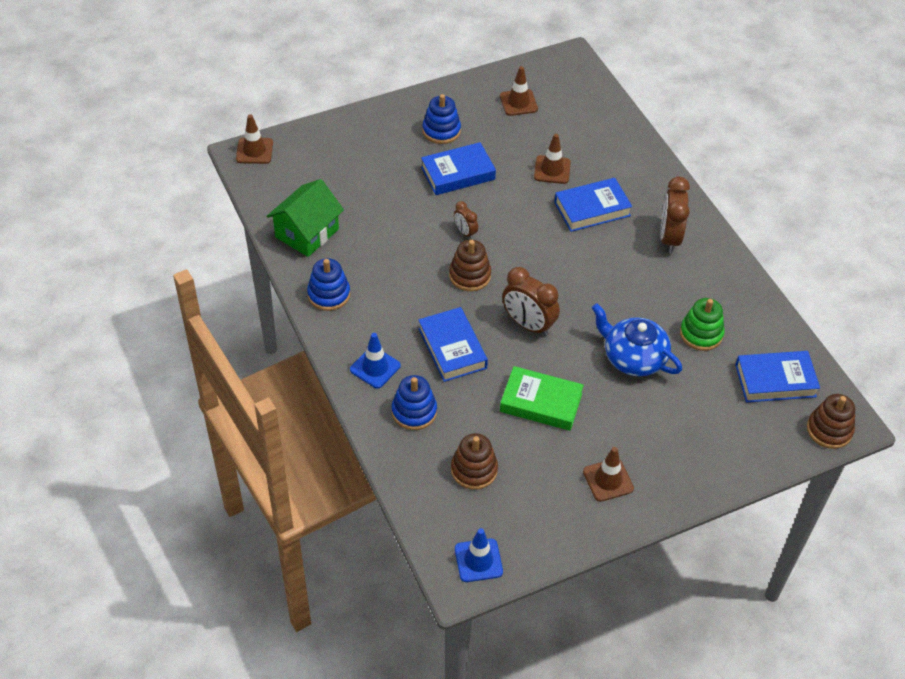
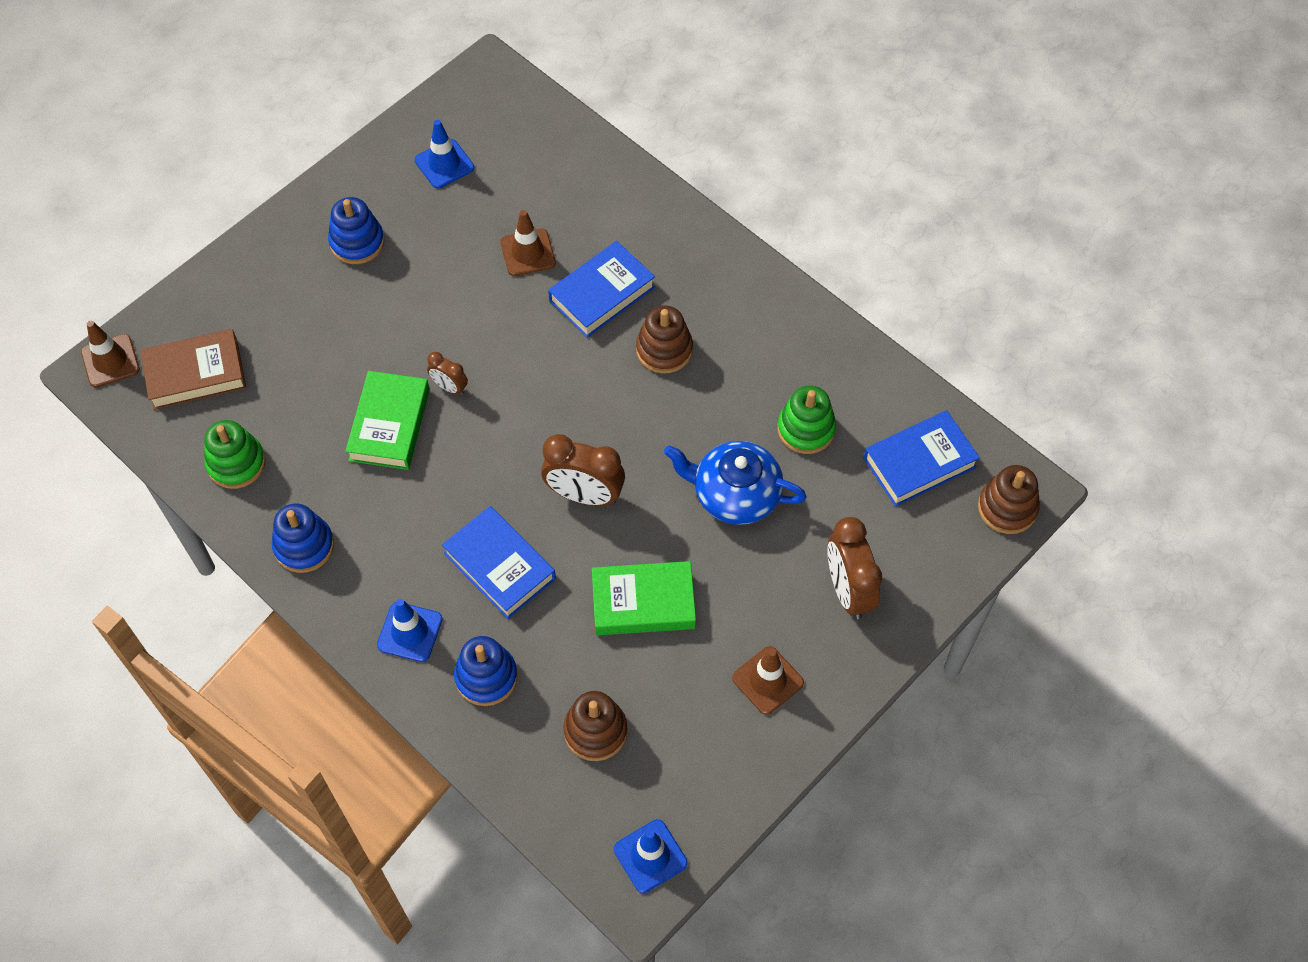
camera: 20 degrees left, 10 degrees up
green house [266,179,344,257] -> green stacking toy [204,420,266,489]
blue book [421,142,496,195] -> none
brown stacking toy [449,240,491,291] -> brown stacking toy moved to [636,305,693,374]
brown traffic cone [500,66,538,116] -> blue traffic cone [415,120,474,188]
brown clock [661,177,690,253] -> brown clock moved to [827,517,882,619]
none -> brown book [140,329,246,410]
none -> green book [345,371,430,470]

